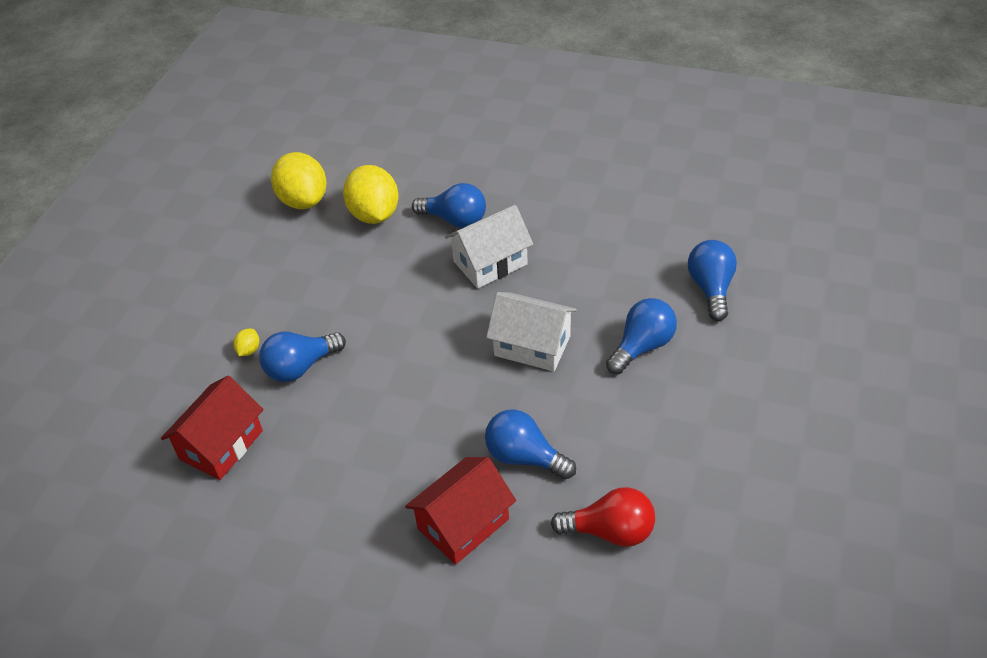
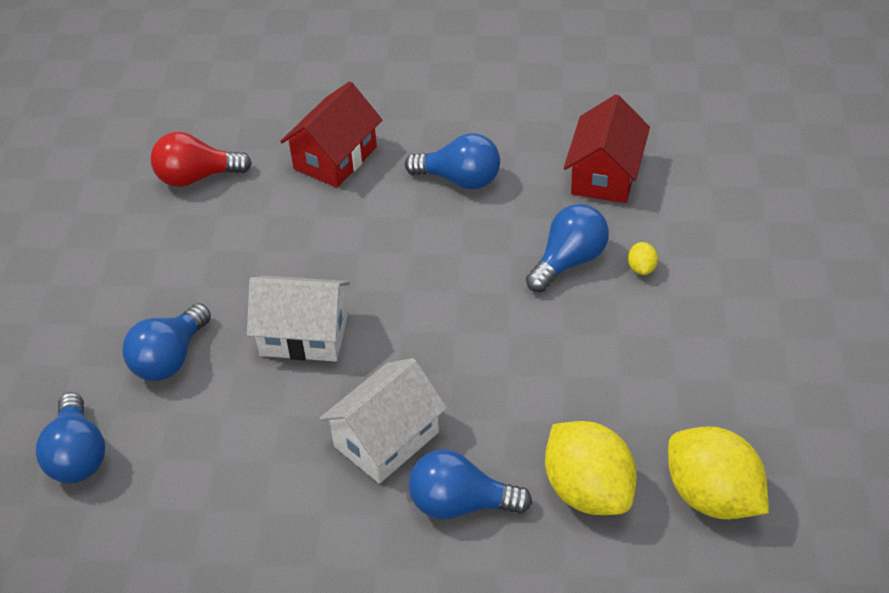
camera: 165 degrees right, 0 degrees up
blue light bulb [485,409,576,480] -> blue light bulb moved to [405,133,500,189]

